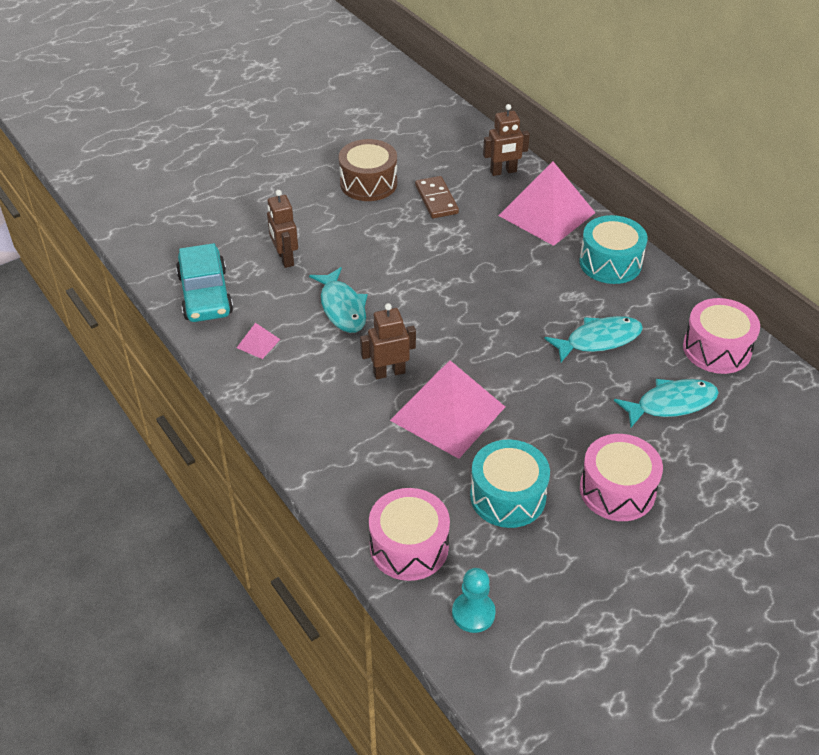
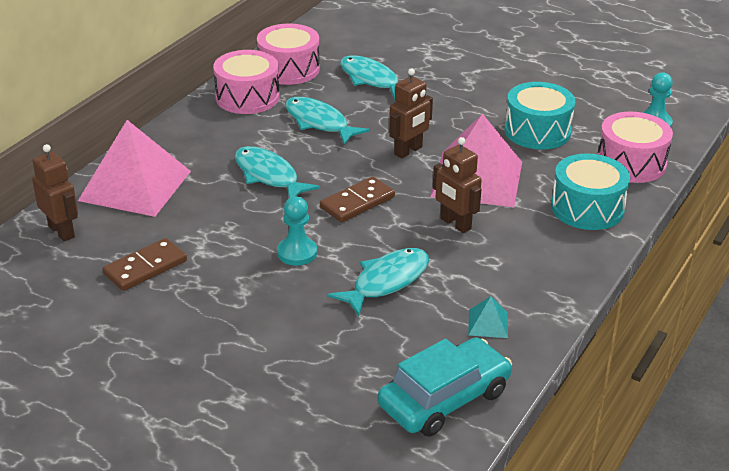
camera: 115 degrees left, 10 degrees down
pink pyramid [237,323,281,359] -> turquoise pyramid [468,296,508,338]
brown robot [267,190,298,268] -> brown robot moved to [389,68,433,158]
brown drum [339,139,397,201] -> none
turquoise drum [579,215,648,284] -> turquoise drum moved to [551,153,630,230]
pink drum [580,434,663,521] -> pink drum moved to [213,50,280,114]
none -> turquoise fish [235,146,320,198]
none -> turquoise pawn [277,196,317,265]
none -> brown domino [320,176,395,222]

